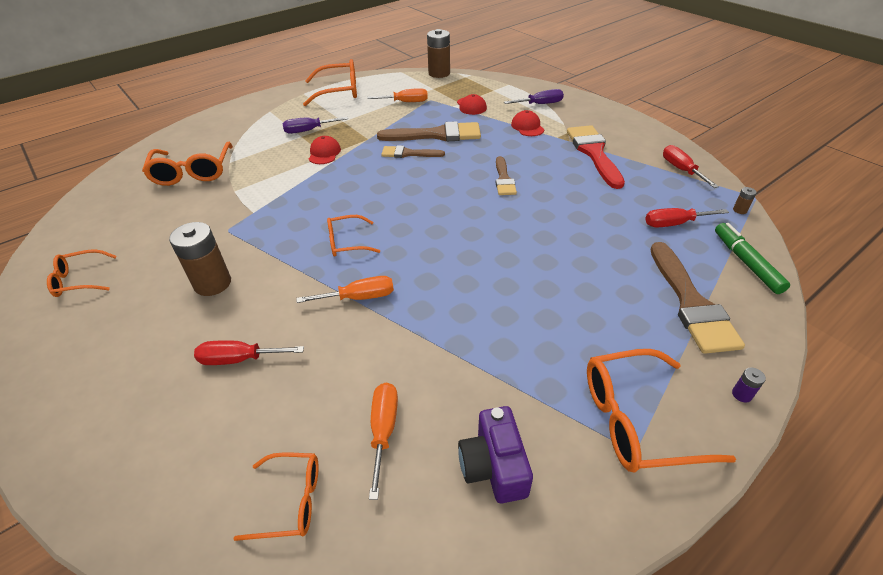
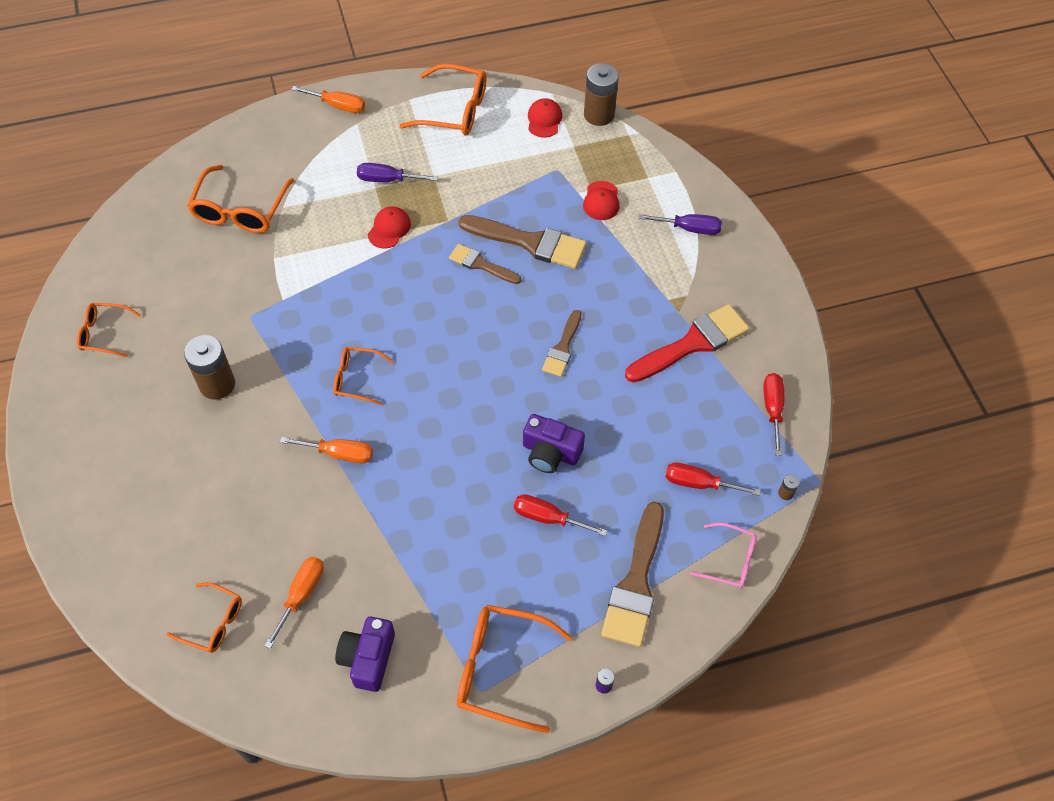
camera: 20 degrees right, 15 degrees up
red screwdriver [194,340,304,365] -> red screwdriver moved to [514,494,608,536]
orange screwdriver [367,88,428,102] -> orange screwdriver moved to [291,86,365,113]
red cap [511,110,544,136] -> red cap moved to [528,98,562,138]
red brush [567,125,625,189] -> red brush turned 45 degrees clockwise [625,304,749,383]
green marker [715,223,790,294] -> pink glasses [690,523,757,588]
none -> purple camera [523,414,585,473]

